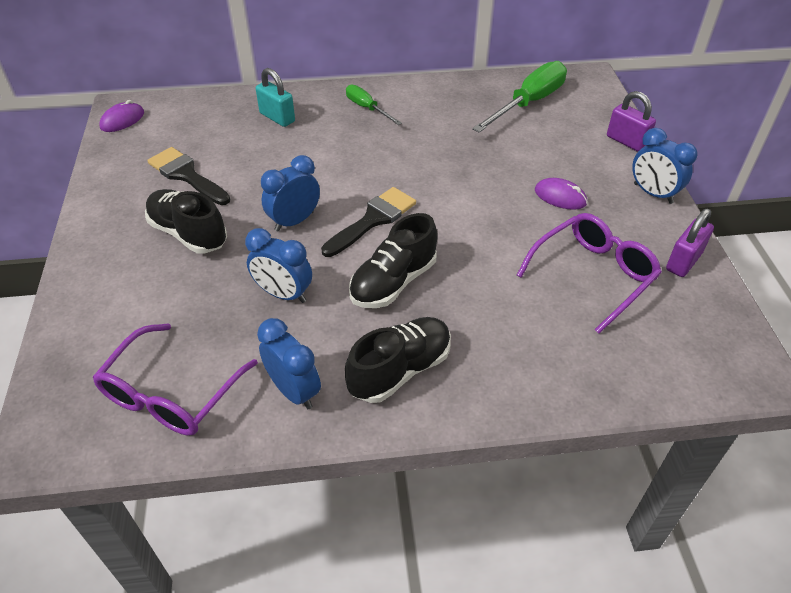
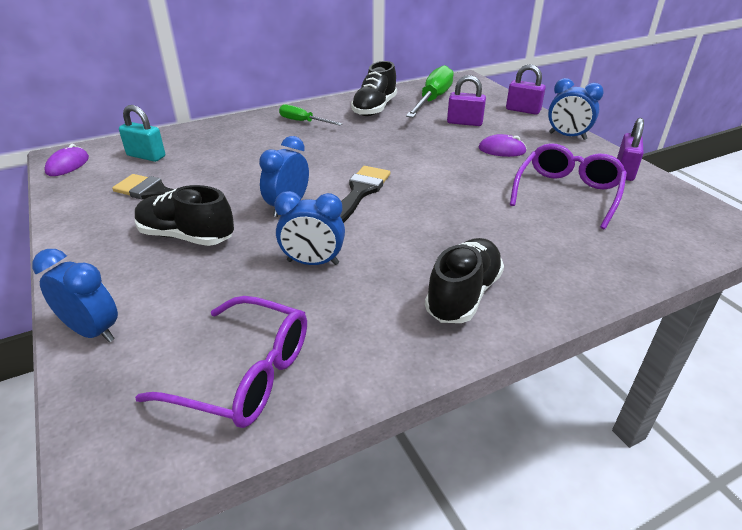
camera: 20 degrees left, 10 degrees down
purple glasses [92,324,258,436] -> purple glasses turned 75 degrees counterclockwise [135,296,307,428]
turquoise padlock [256,68,295,127] -> turquoise padlock moved to [119,105,165,162]
blue clock [257,318,321,409] -> blue clock moved to [32,249,118,342]
black shoe [349,213,438,308] -> black shoe moved to [351,61,397,116]
none -> purple padlock [447,75,486,126]

